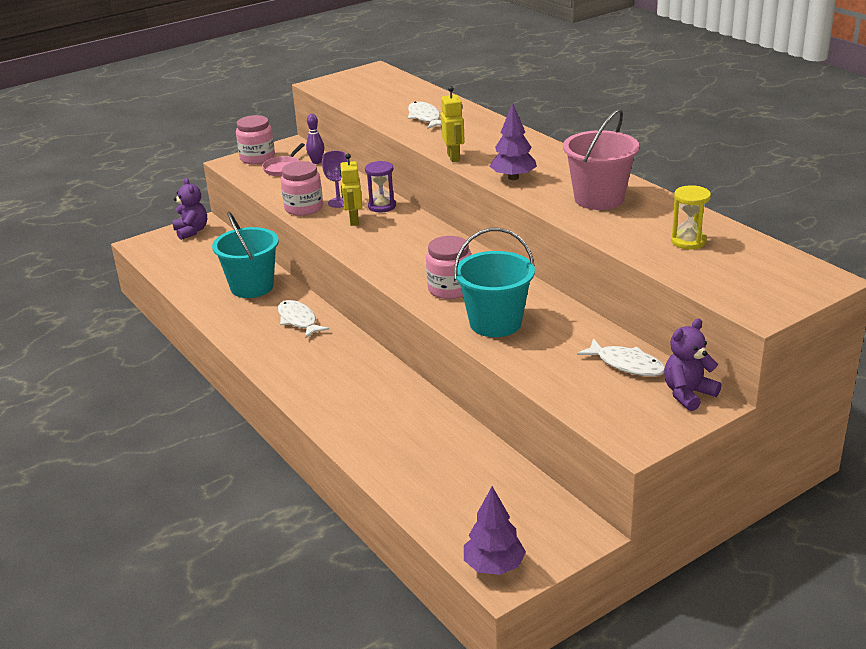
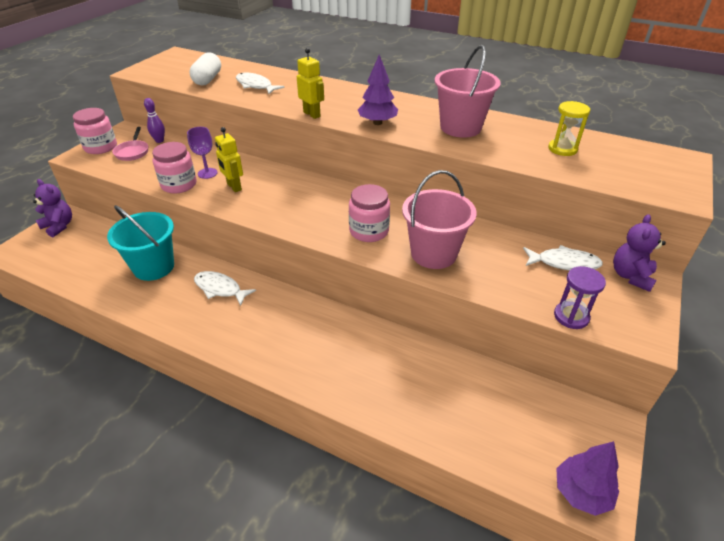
camera: 30 degrees left, 10 degrees up
purple hourglass [365,161,396,212] -> purple hourglass moved to [554,266,606,329]
turquoise bucket [454,228,535,337] -> pink bucket [402,170,477,269]
none -> white capsule [189,52,221,86]

